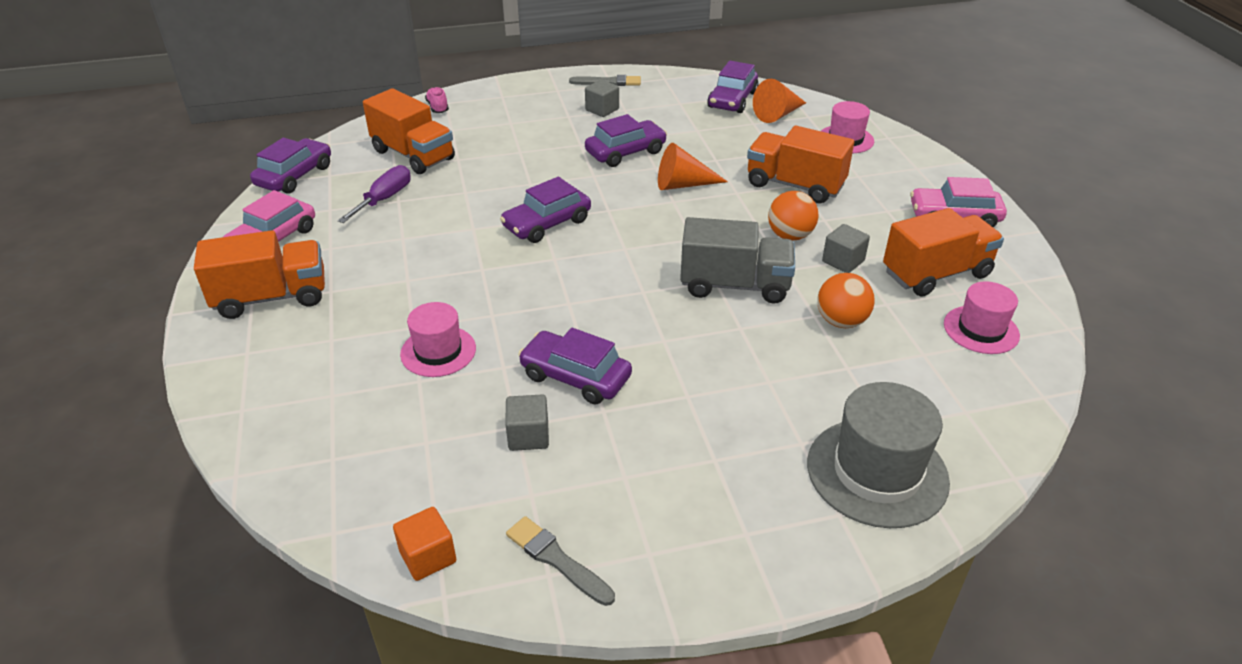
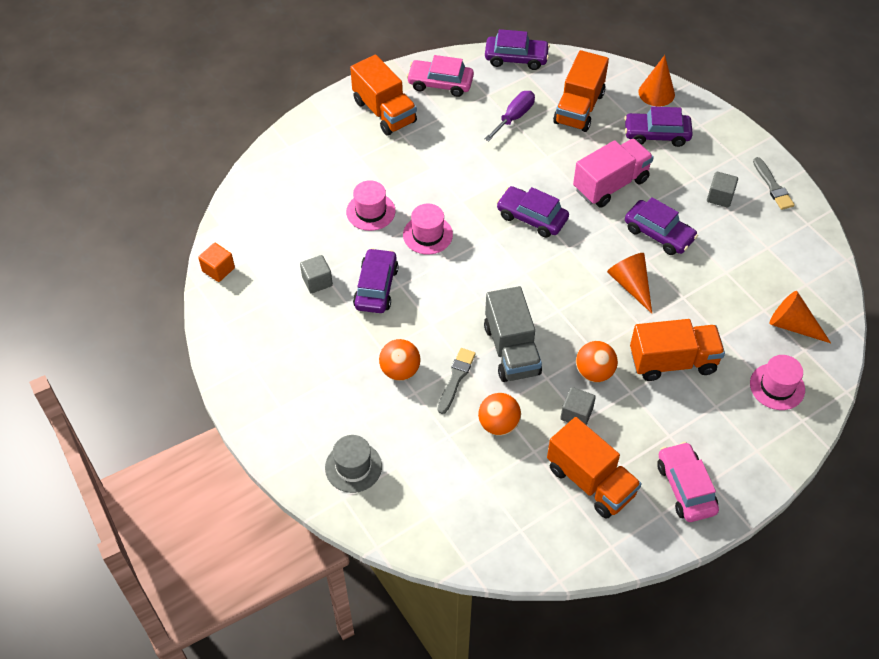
camera: 70 degrees right, 15 degrees up
purple screwdriver [338,165,411,223] -> purple screwdriver turned 60 degrees counterclockwise [485,91,535,141]
pink shoe [425,87,449,113] -> orange cone [638,55,675,106]
grey brush [506,516,615,606] -> grey brush moved to [438,348,476,414]
purple car [707,61,759,113] -> purple car moved to [624,106,693,147]
orange truck [747,126,854,204] -> orange truck turned 75 degrees clockwise [630,319,725,381]
grey hat [807,382,950,528] -> grey hat [325,435,382,493], size x0.62
pink hat [944,281,1020,354] -> pink hat moved to [403,204,453,254]
none -> orange ball [379,339,421,381]
none -> pink truck [573,139,654,207]

